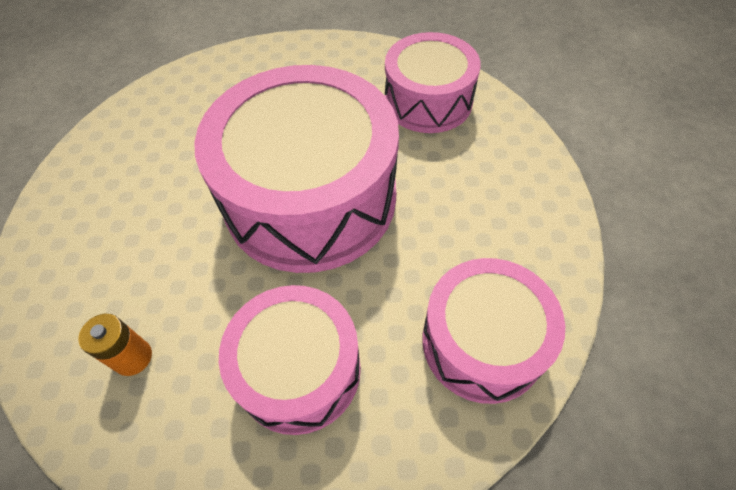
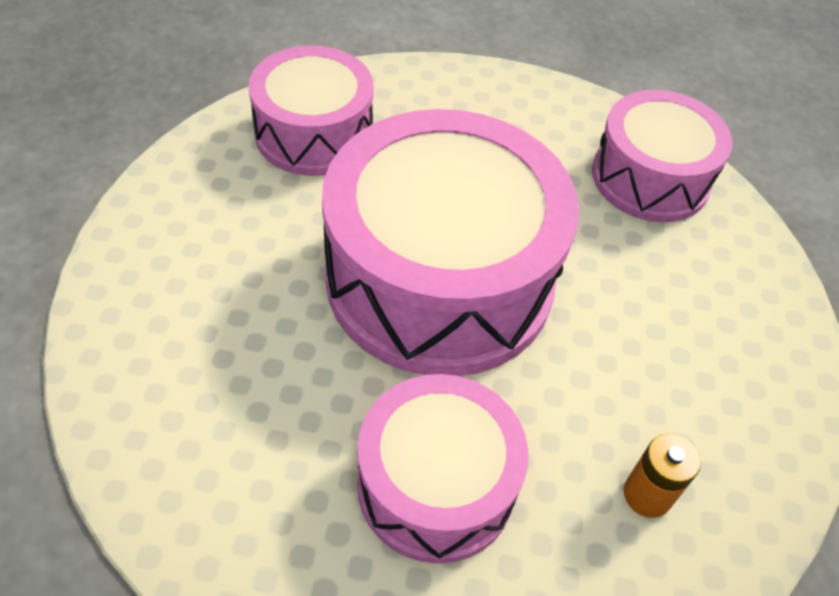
camera: 85 degrees left, 5 degrees down
pink drum [219,285,361,435] -> pink drum moved to [357,374,528,564]

